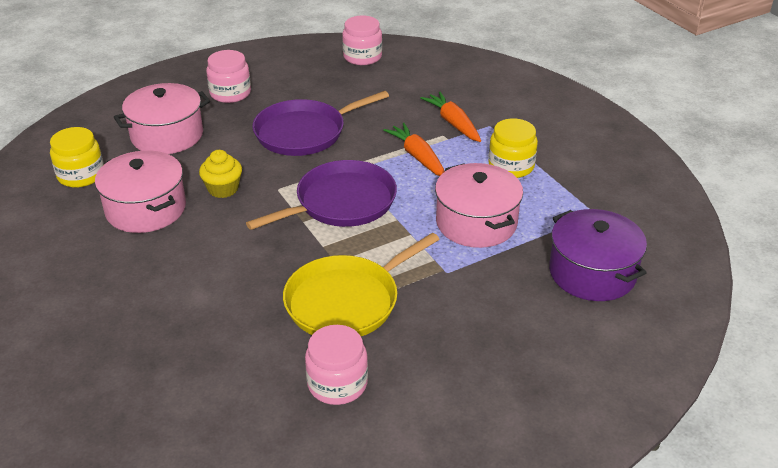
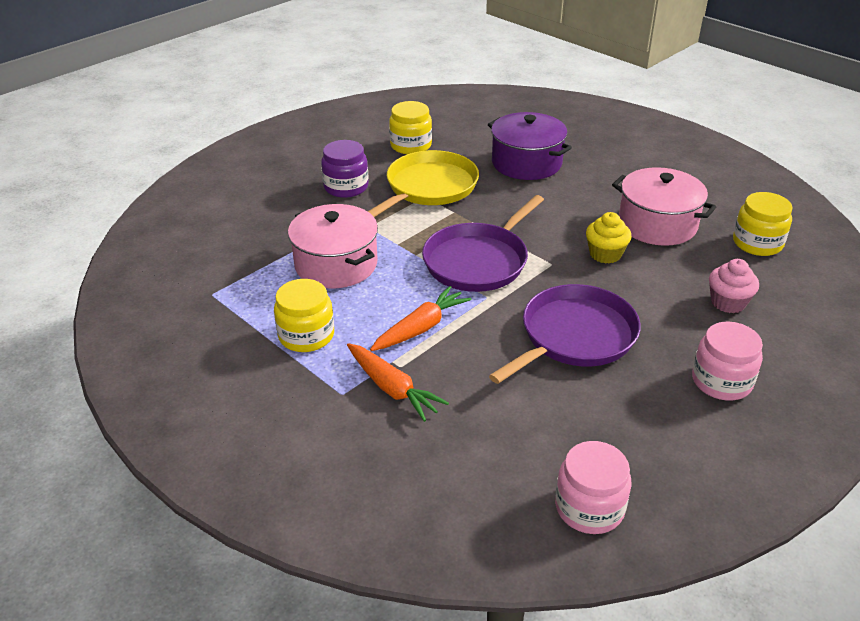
camera: 165 degrees right, 0 degrees up
pink pot [114,83,210,154] -> pink cupcake [709,259,759,313]
pink jar [305,325,368,405] -> yellow jar [389,101,432,154]
orange carrot [383,123,445,176] -> orange carrot turned 90 degrees counterclockwise [370,286,472,351]
purple pot [549,209,647,301] -> purple pot moved to [488,112,572,180]
none -> purple jar [321,140,369,198]

